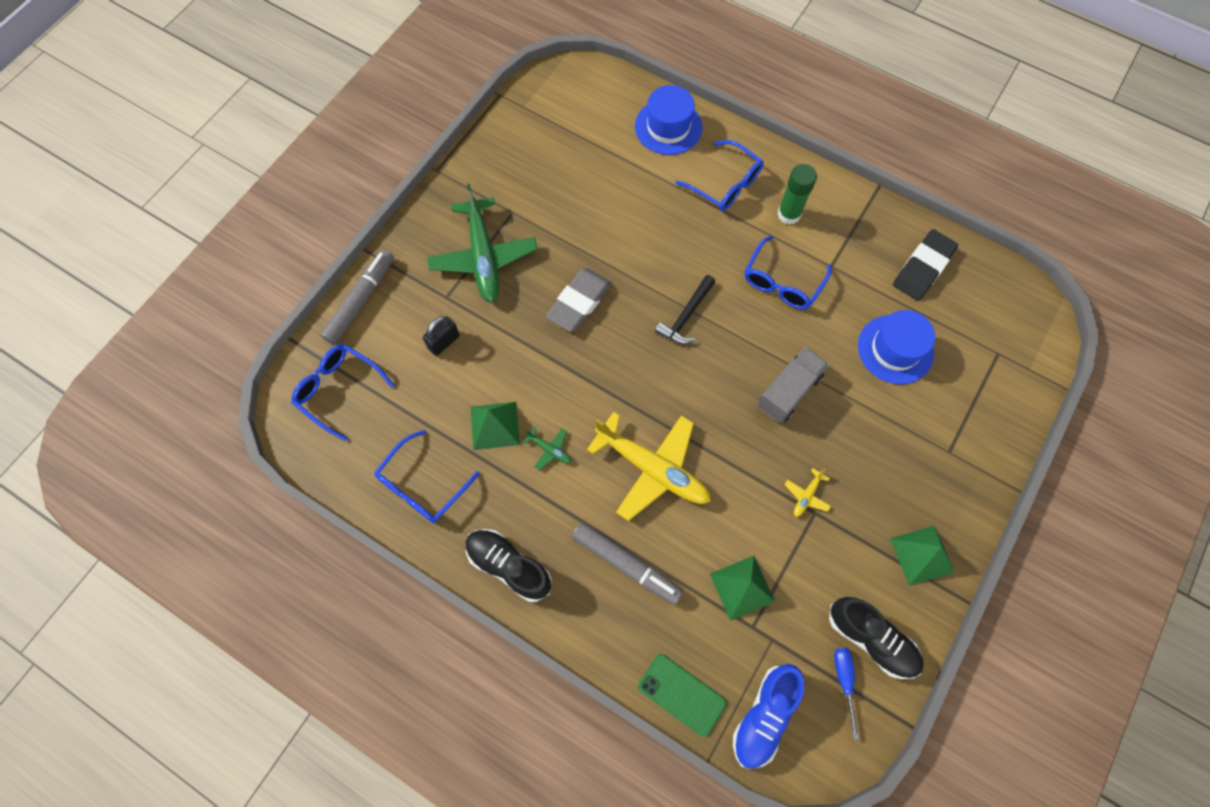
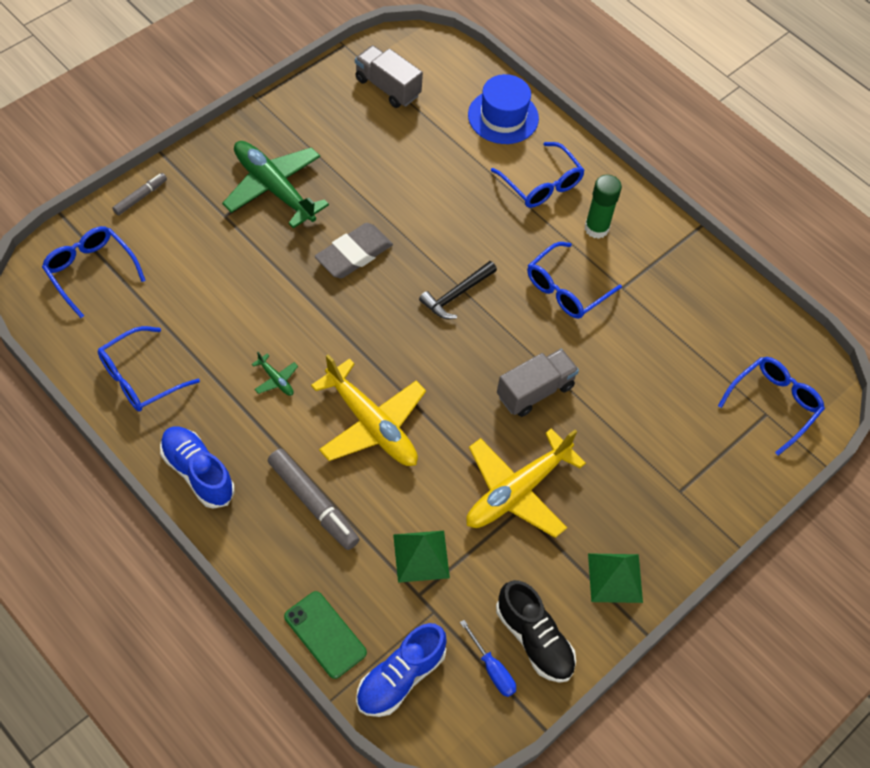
camera: 10 degrees right, 10 degrees down
grey marker [321,250,394,345] -> grey marker [112,173,167,215], size x0.57
black padlock [423,316,460,356] -> none
green plane [427,184,538,303] -> green plane turned 135 degrees clockwise [222,141,329,228]
black shoe [465,529,552,602] -> blue shoe [160,427,235,509]
green pyramid [471,402,520,450] -> none
yellow plane [784,468,831,517] -> yellow plane [466,428,586,538], size x2.45
blue screwdriver [834,648,859,739] -> blue screwdriver turned 135 degrees clockwise [460,620,516,697]
blue hat [858,310,935,384] -> none
black eraser [893,229,958,301] -> none
none -> grey truck [355,45,423,108]
none -> blue glasses [718,357,825,456]

